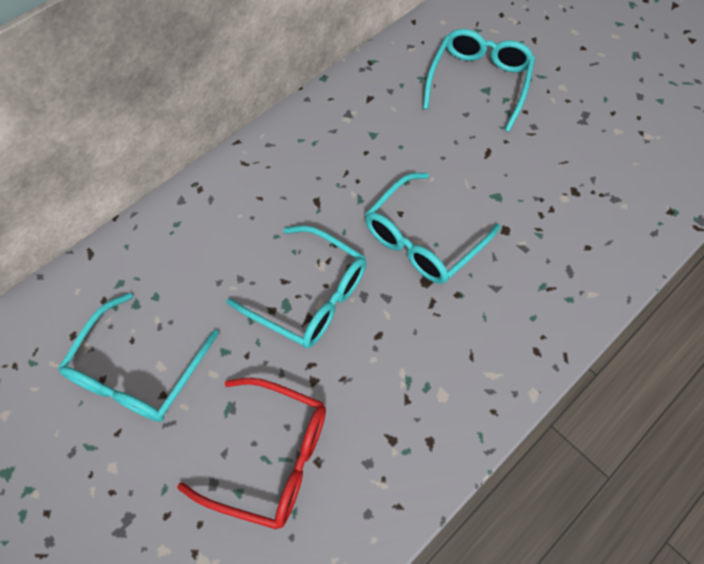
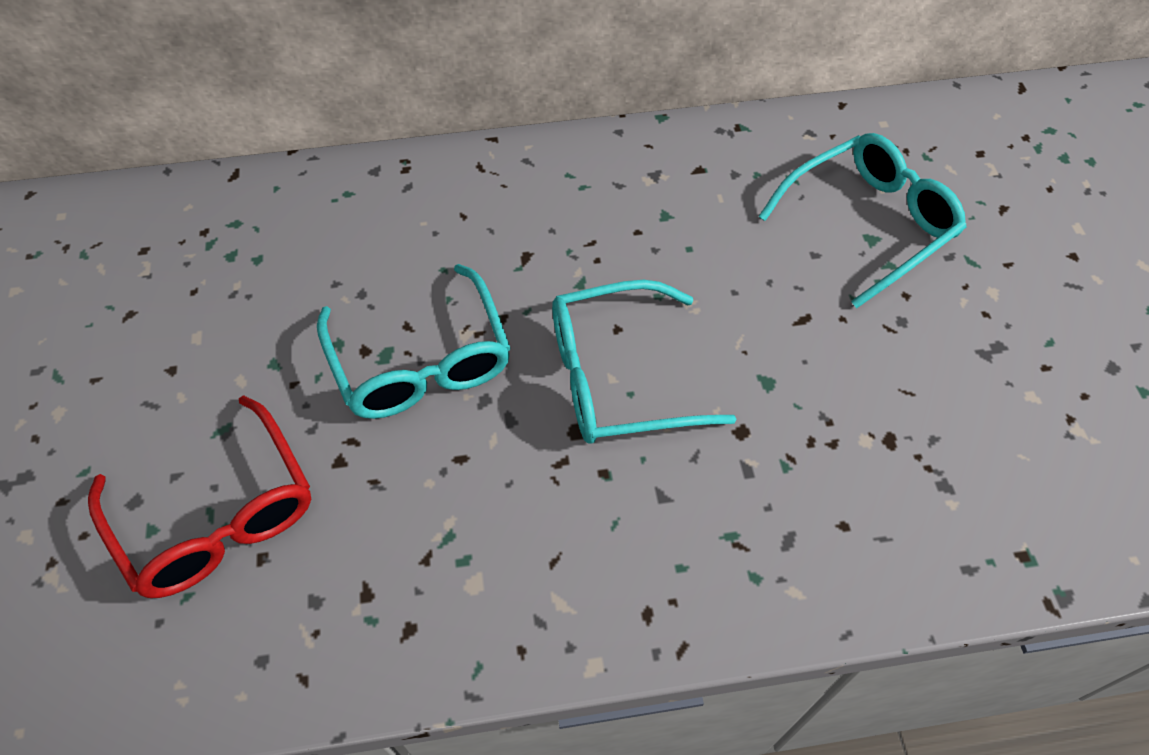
camera: 35 degrees right, 5 degrees down
turquoise glasses [58,293,219,422] -> none

